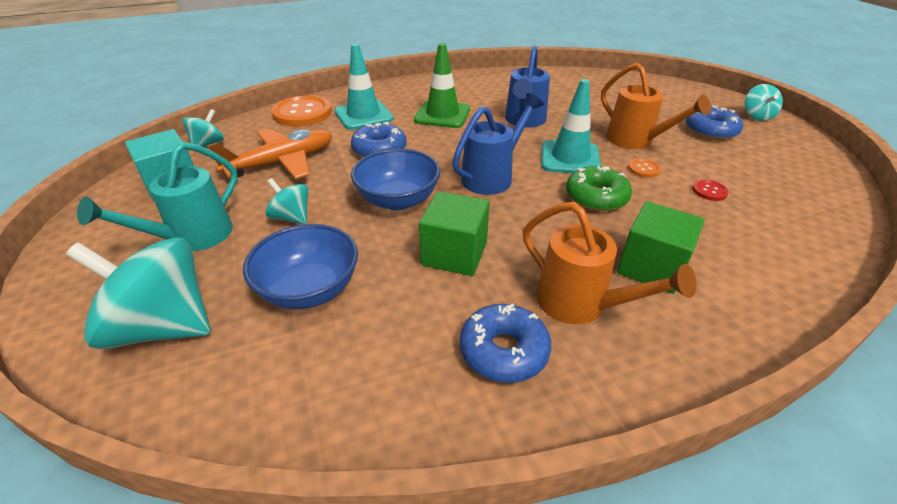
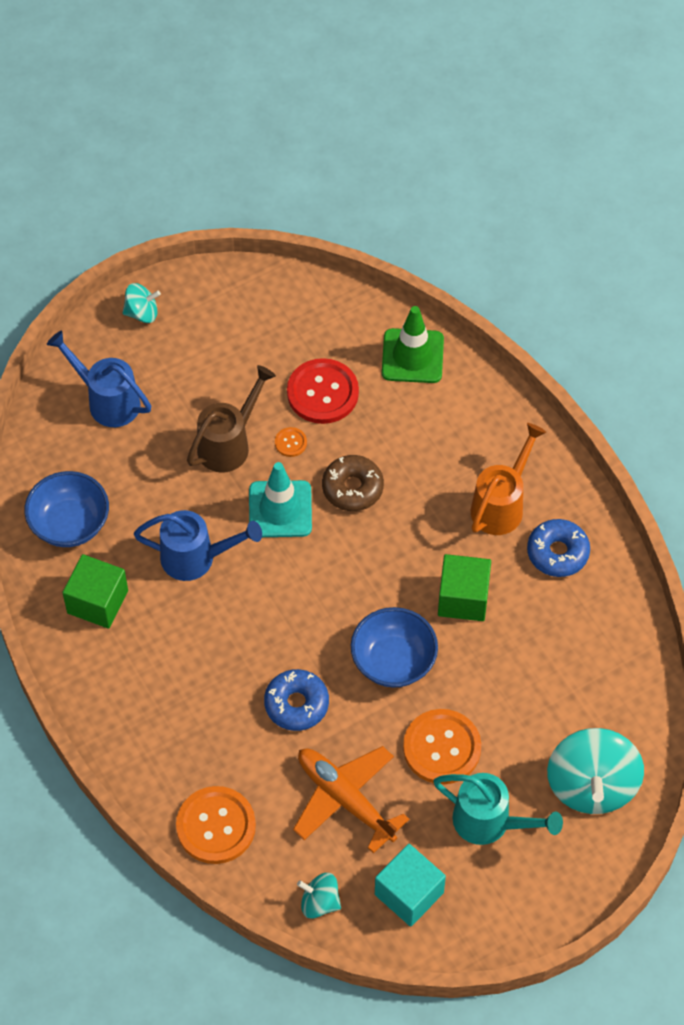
camera: 100 degrees left, 20 degrees up
blue bowl [243,224,358,309] -> blue bowl moved to [24,471,109,547]
turquoise spinning top [265,178,309,224] -> orange button [403,709,481,784]
turquoise traffic cone [334,44,394,130] -> none
green traffic cone [414,43,470,128] -> green traffic cone moved to [382,306,444,383]
blue watering can [452,93,544,195] -> blue watering can moved to [47,331,151,427]
green donut [566,166,632,211] -> brown donut [322,455,384,511]
orange watering can [601,63,711,149] -> brown watering can [187,365,276,473]
green cube [617,201,705,294] -> green cube moved to [62,554,128,629]
blue donut [686,105,743,140] -> none
red button [692,179,729,201] -> red button [287,358,359,424], size x2.25

